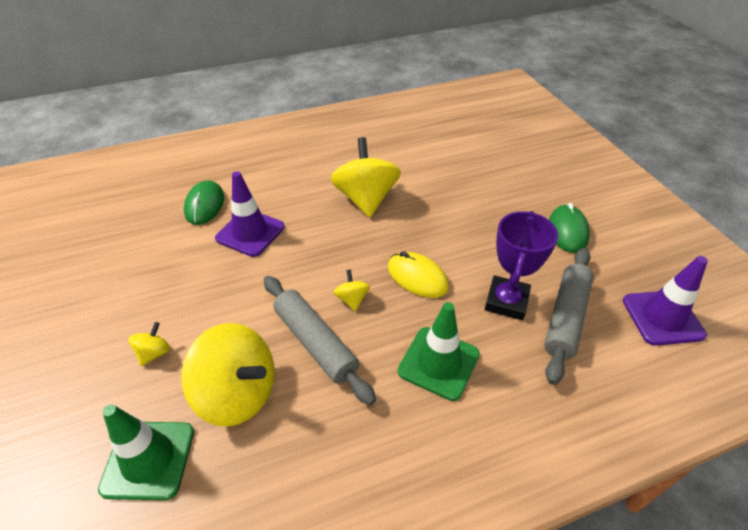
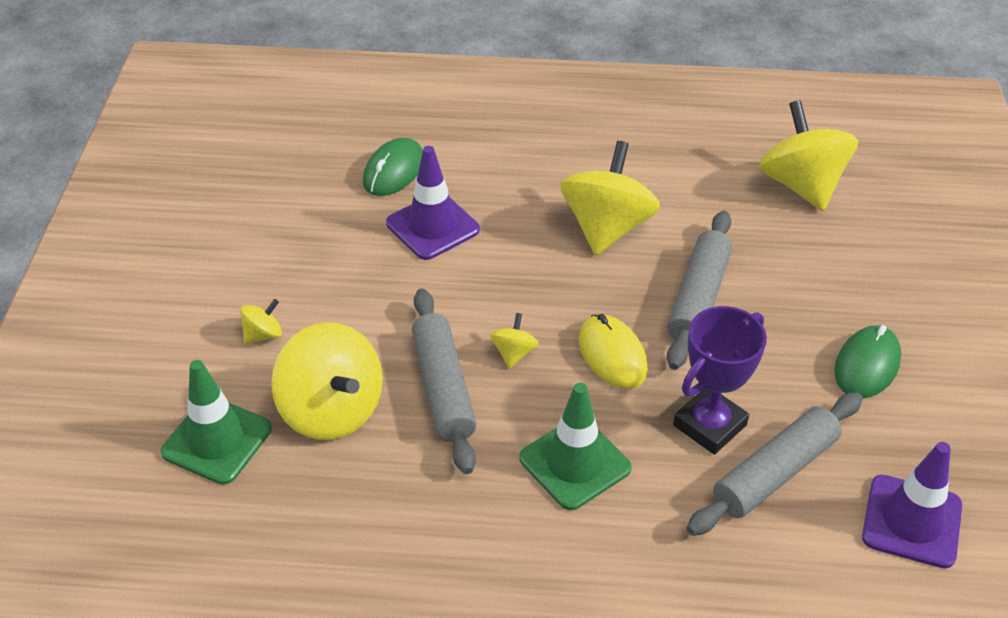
camera: 25 degrees right, 0 degrees up
none -> grey rolling pin [667,211,732,370]
none -> yellow spinning top [759,100,858,211]

